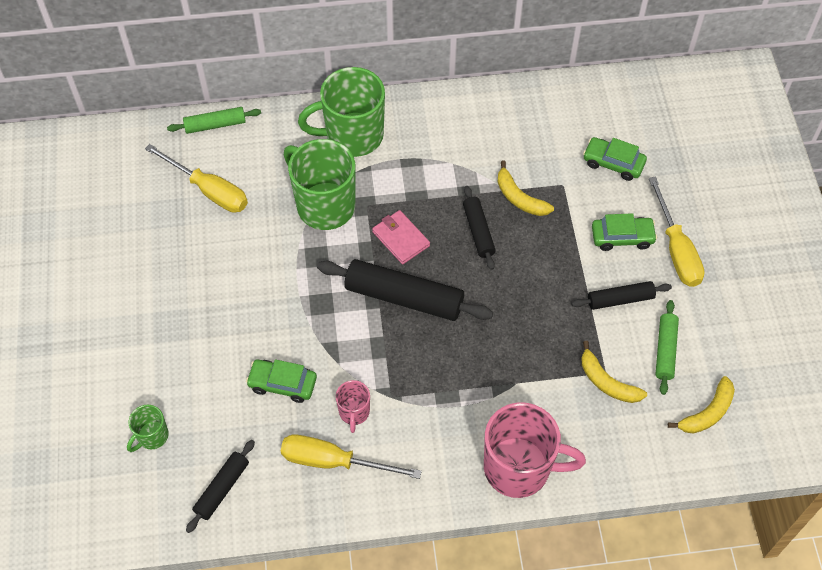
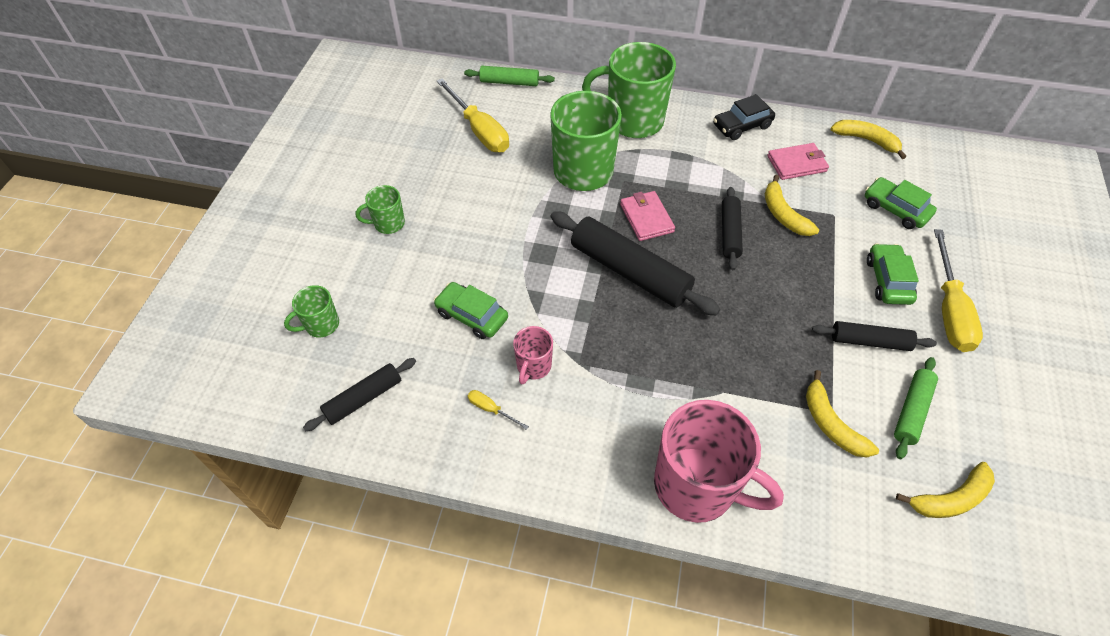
camera: 20 degrees right, 5 degrees down
yellow screwdriver [281,435,422,479] -> yellow screwdriver [468,390,529,430], size x0.43
green car [592,213,657,251] -> green car turned 105 degrees counterclockwise [867,243,919,305]
none -> green mug [356,185,405,234]
none -> black car [713,94,775,140]
none -> pink wallet [767,143,829,180]
none -> yellow banana [831,120,906,159]

